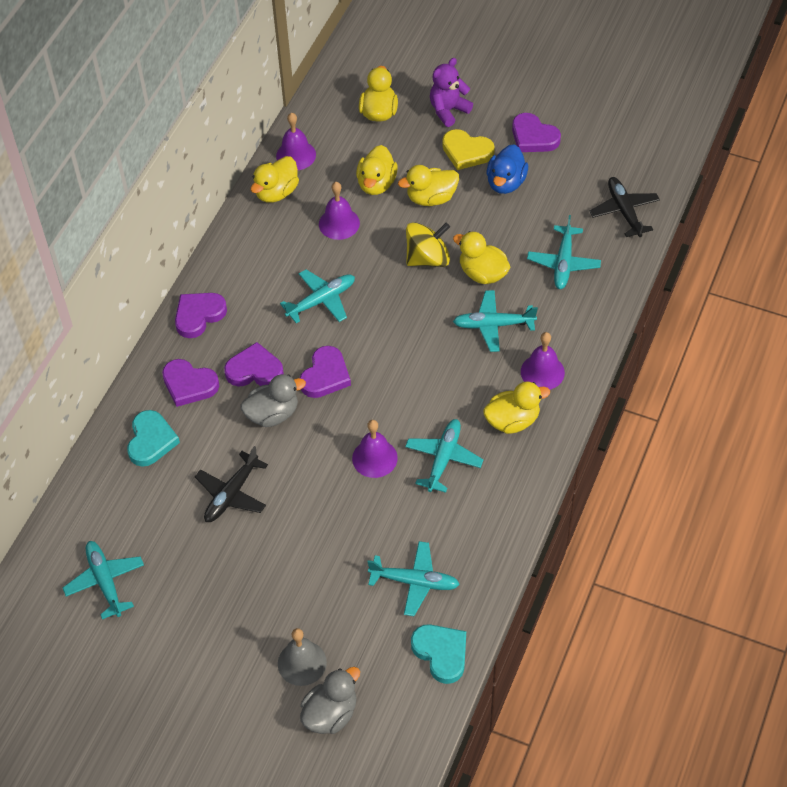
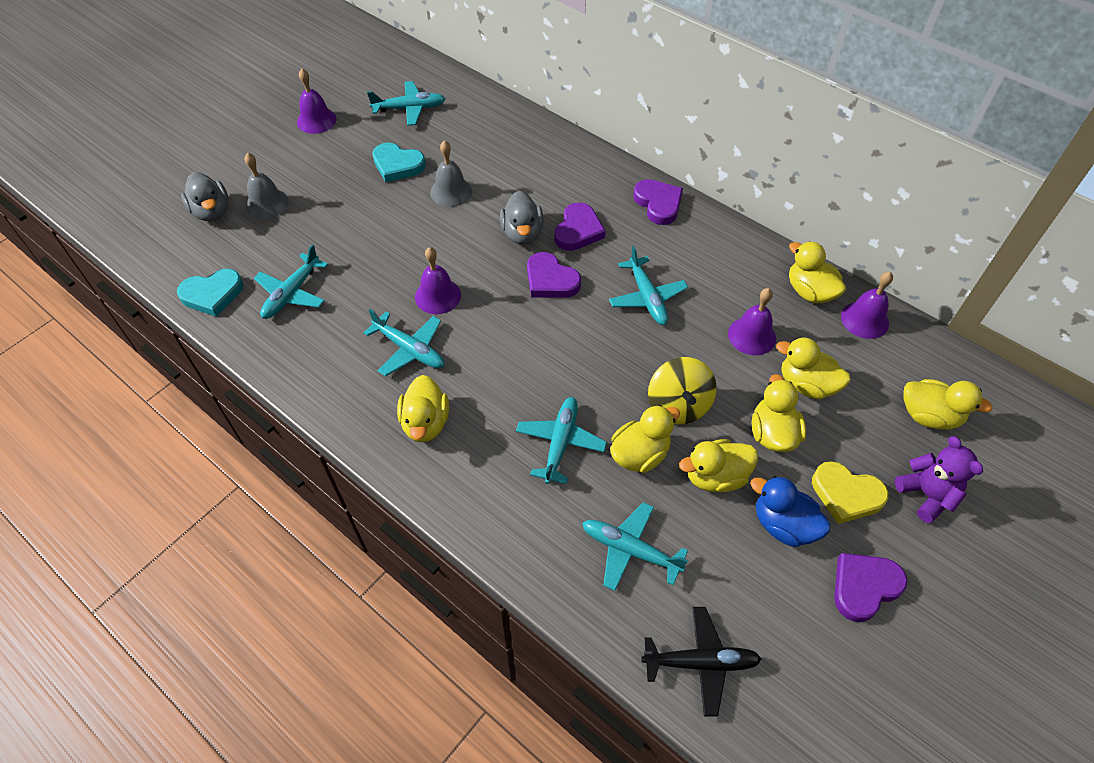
camera: 105 degrees right, 0 degrees up
turquoise heart [127,410,180,467] -> turquoise heart moved to [372,143,426,182]
purple heart [162,359,219,407] -> none
black plane [195,446,268,522] -> grey bell [430,140,472,207]
yellow heart [442,129,495,170] -> yellow heart turned 105 degrees counterclockwise [812,461,889,524]
purple bell [521,332,565,390] -> purple bell moved to [297,69,336,134]
none -> yellow duck [679,439,758,492]

